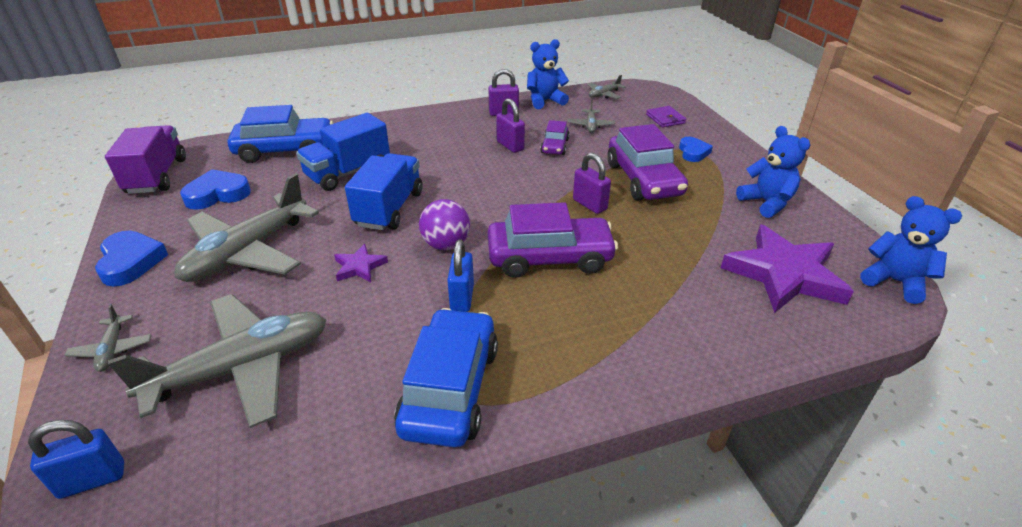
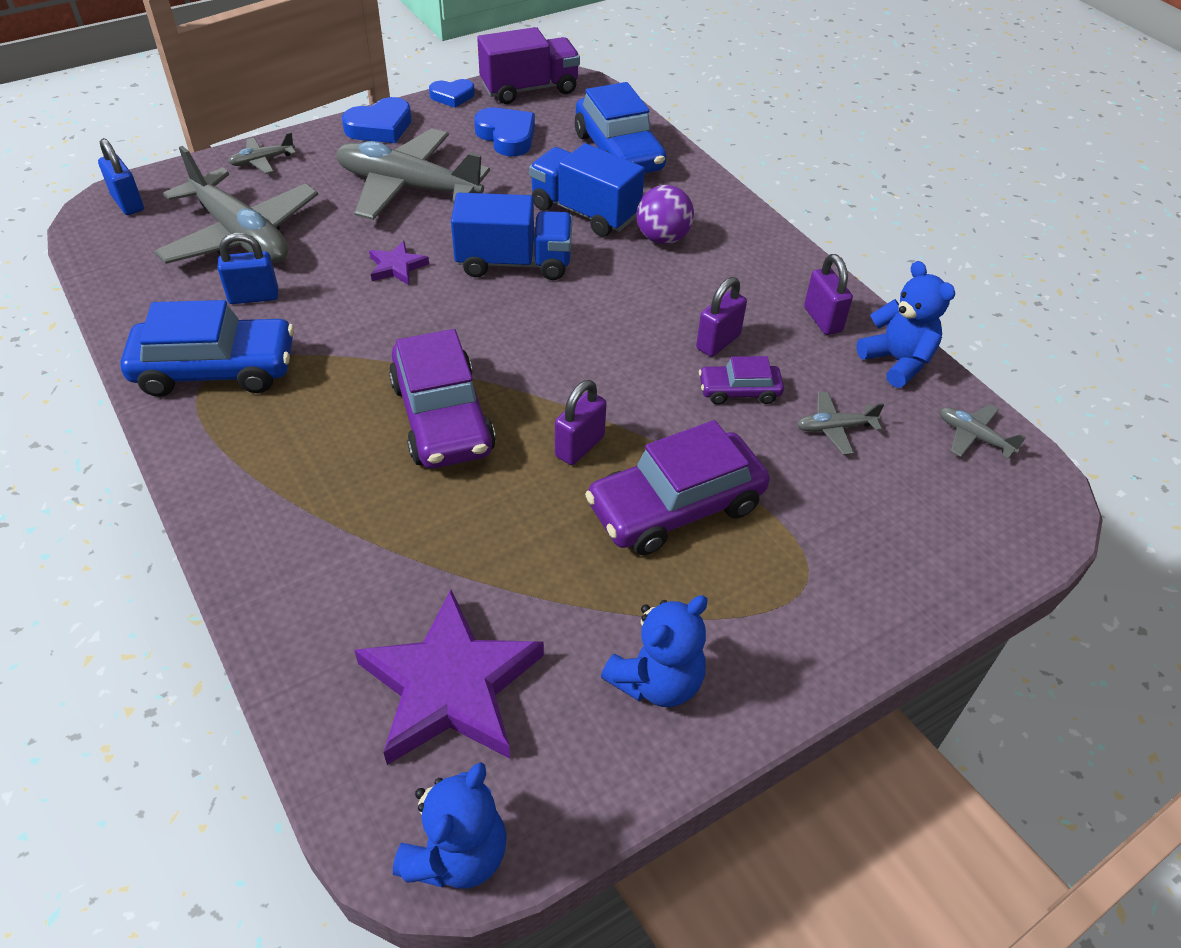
camera: 75 degrees right, 10 degrees up
purple ball [419,199,470,250] -> purple ball moved to [636,185,694,244]
blue padlock [447,239,474,312] -> blue padlock moved to [217,233,278,304]
purple wallet [646,106,686,128] -> none
blue heart [679,137,713,162] -> blue heart moved to [429,79,475,108]

